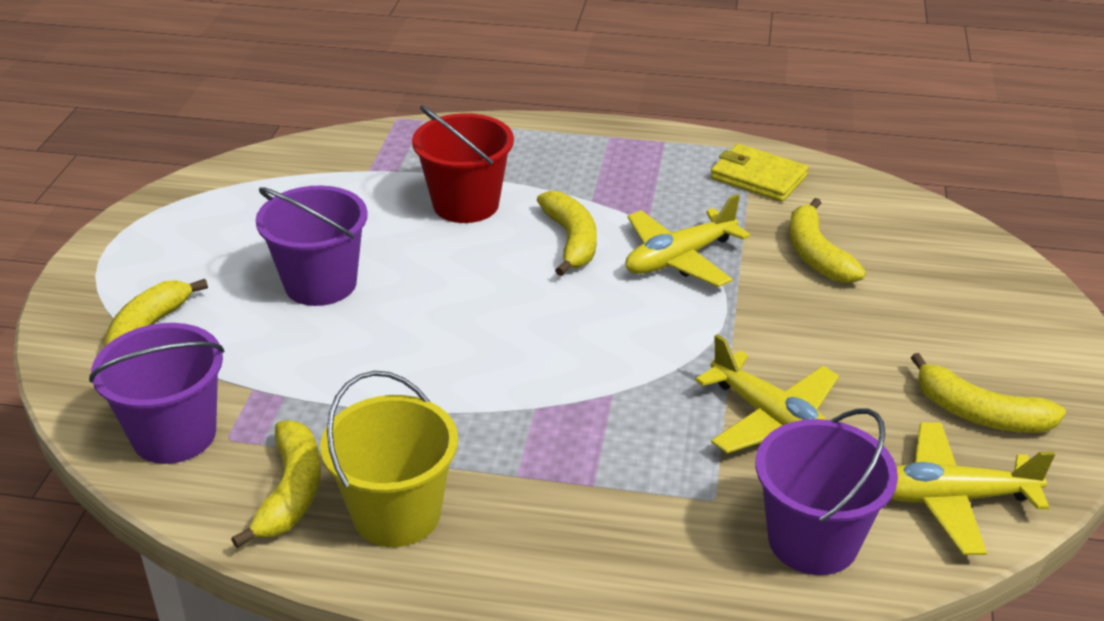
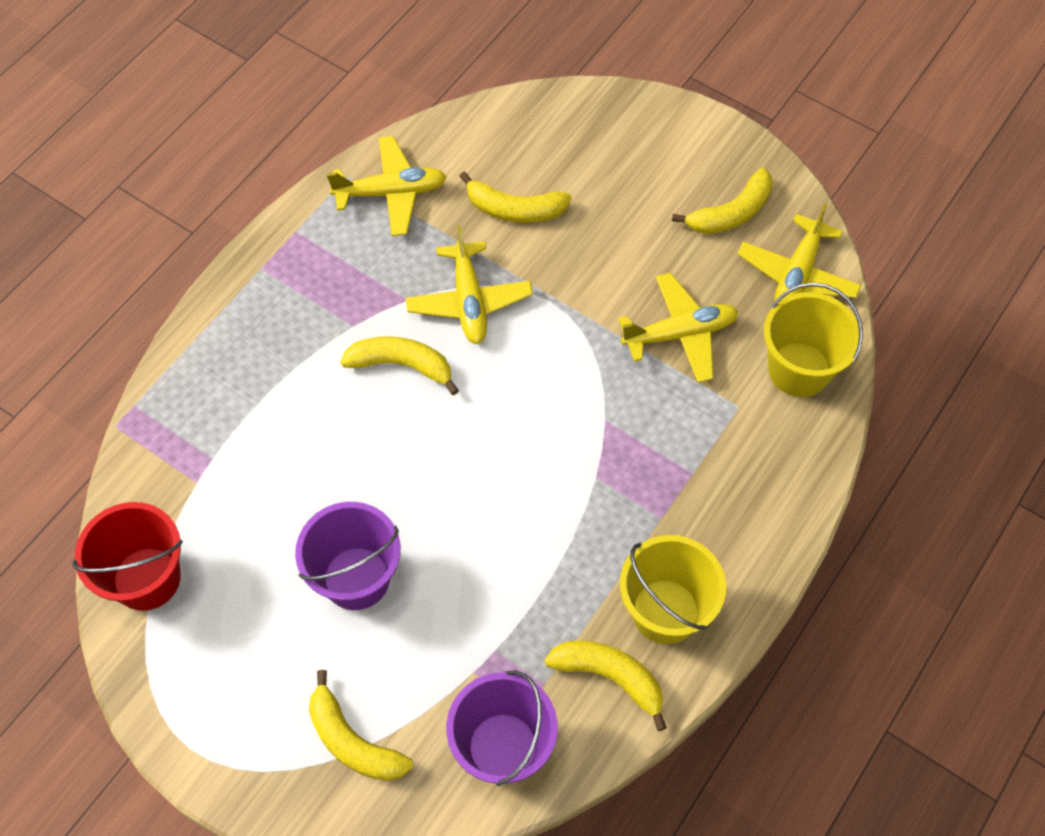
camera: 65 degrees left, 25 degrees up
red bucket [412,105,514,223] -> red bucket moved to [72,502,183,611]
yellow wallet [710,144,809,202] -> yellow plane [327,136,447,236]
purple bucket [756,408,898,575] -> yellow bucket [764,282,863,397]

